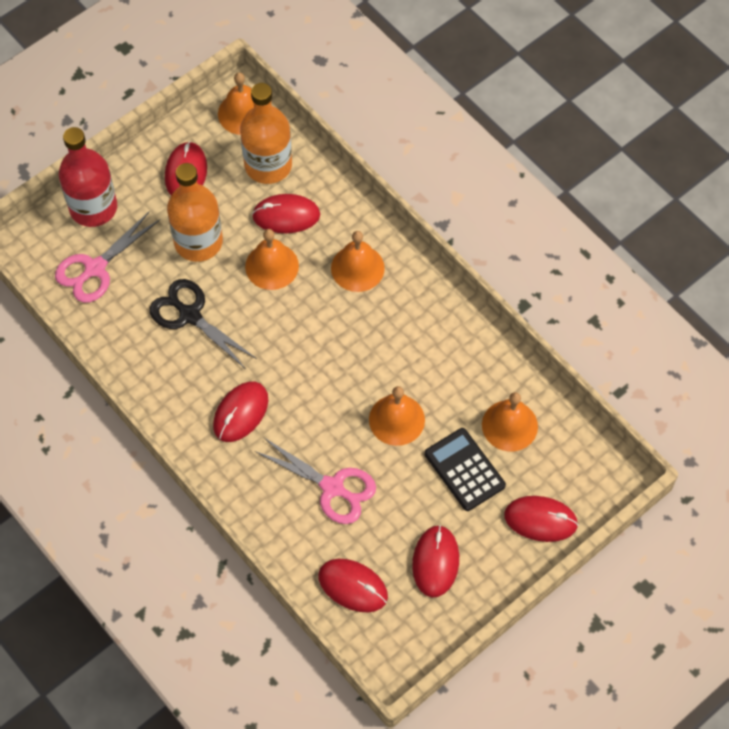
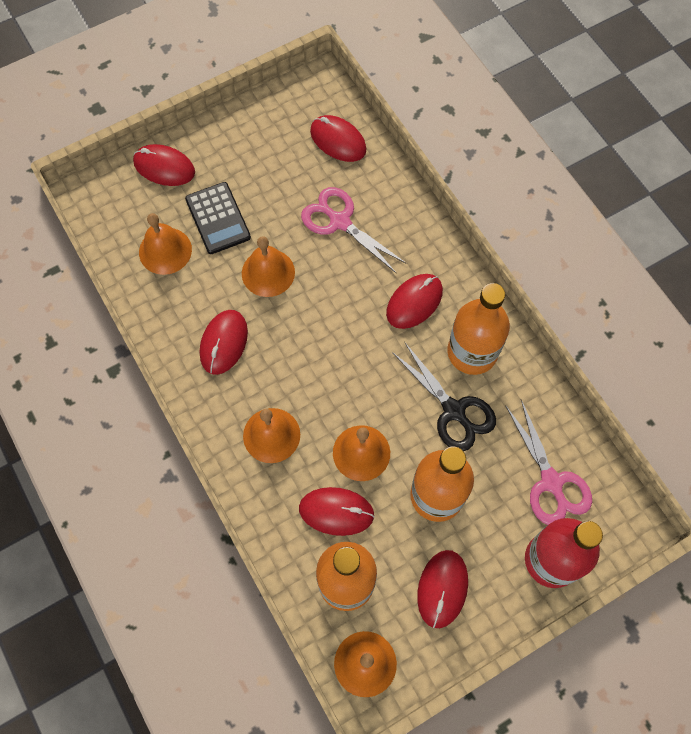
camera: 170 degrees left, 5 degrees up
pink scissors [55,211,160,303] -> pink scissors turned 105 degrees clockwise [506,400,592,525]
red mouse [412,525,459,597] -> red mouse moved to [200,310,248,375]
none -> orange bottle [447,283,510,375]

